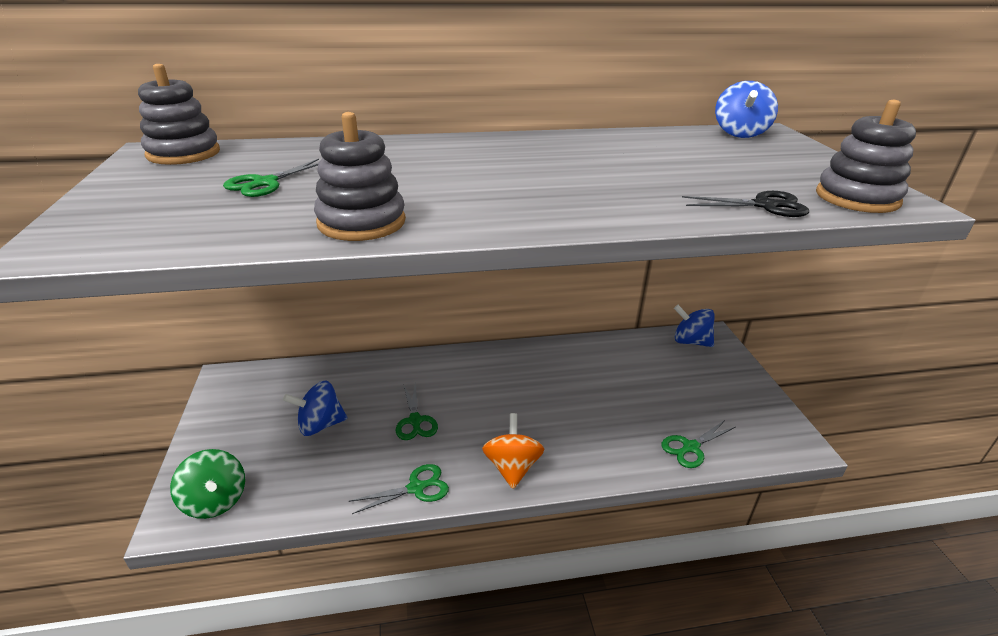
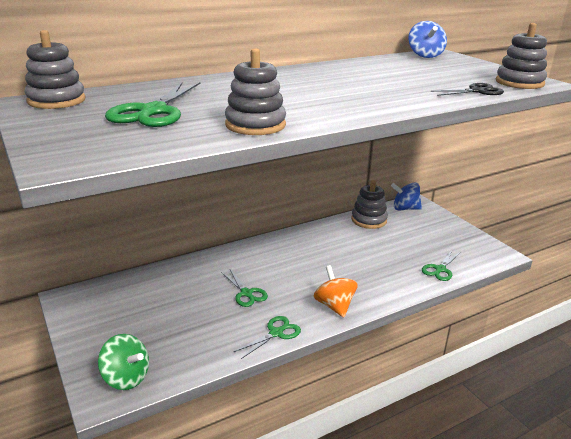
camera: 20 degrees left, 5 degrees down
green scissors [223,159,319,197] -> green scissors [105,82,200,127], size x1.72
blue spinning top [283,380,347,436] -> none
none -> grey stacking toy [351,180,388,229]

